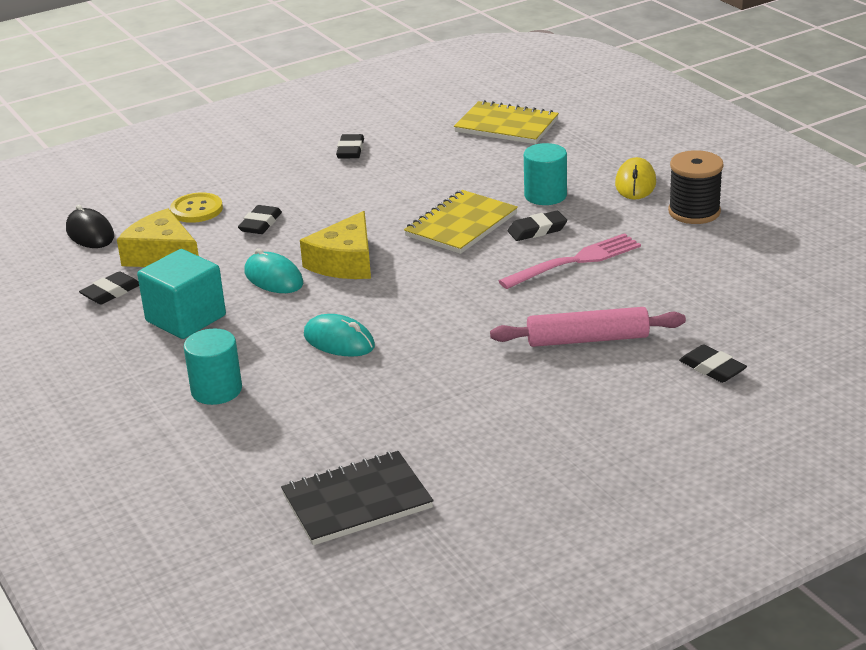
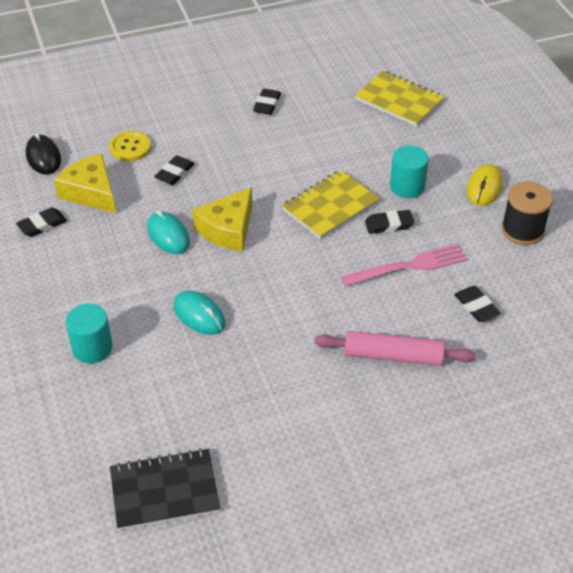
camera: 10 degrees right, 15 degrees up
turquoise cube [137,249,226,339] -> none
black eraser [679,345,747,383] -> black eraser moved to [454,286,501,322]

